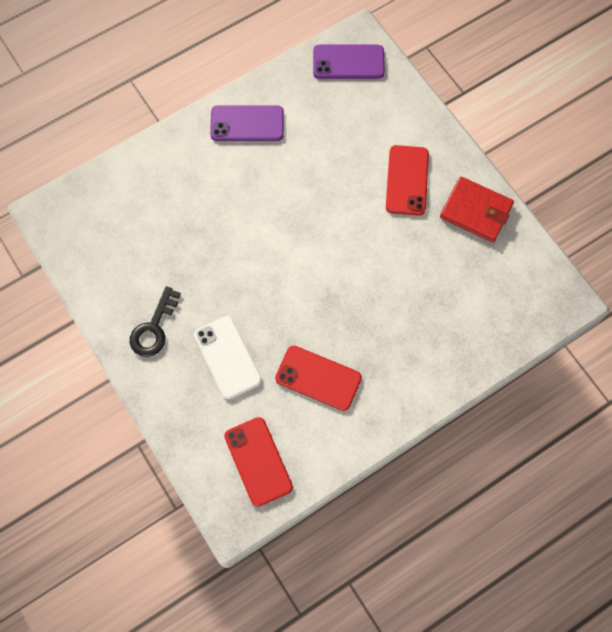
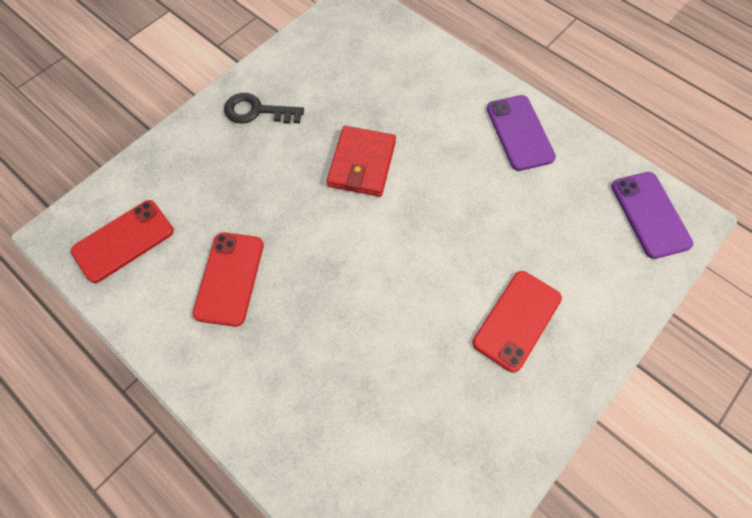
camera: 75 degrees right, 5 degrees down
white phone [194,316,262,399] -> none
red phone [386,145,429,216] -> red phone turned 45 degrees counterclockwise [472,271,562,373]
red wallet [440,177,514,242] -> red wallet moved to [327,126,396,197]

